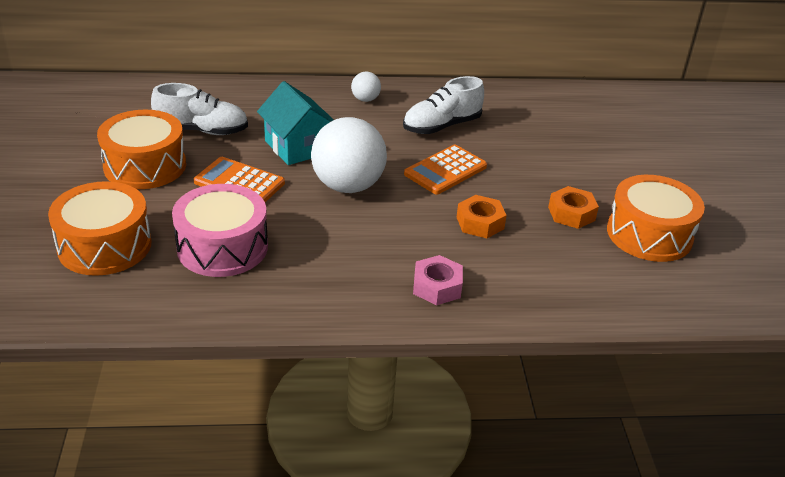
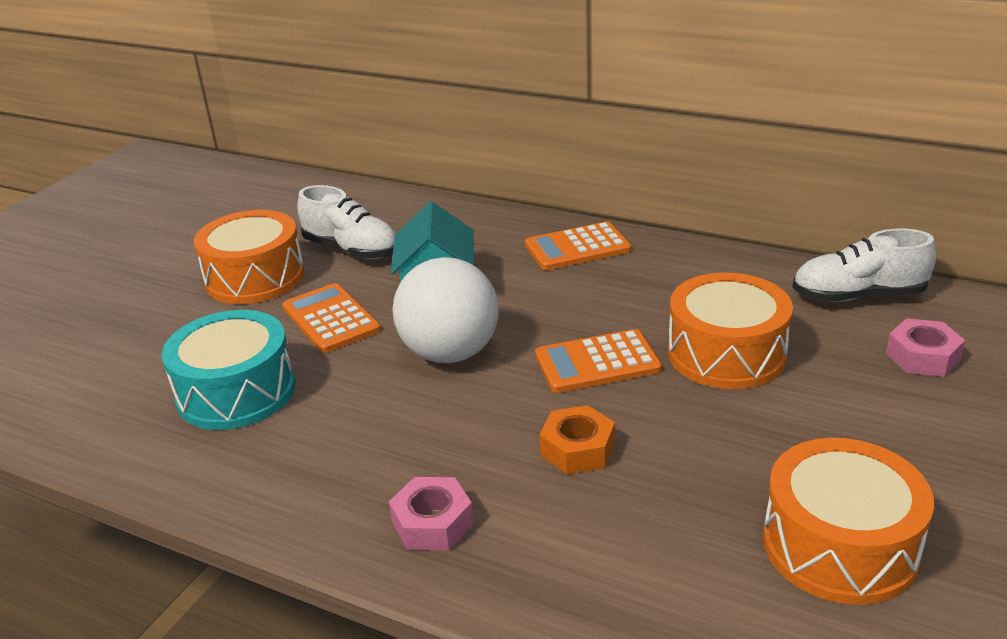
camera: 35 degrees right, 5 degrees down
orange drum [48,181,151,276] -> orange drum moved to [668,272,793,389]
pink drum [172,184,268,277] -> turquoise drum [162,310,295,430]
white ball [351,72,381,102] -> orange calculator [525,221,631,270]
white shoe [403,76,484,134] -> white shoe moved to [792,228,936,302]
orange nut [548,186,599,229] -> none
none -> pink nut [886,318,965,377]

